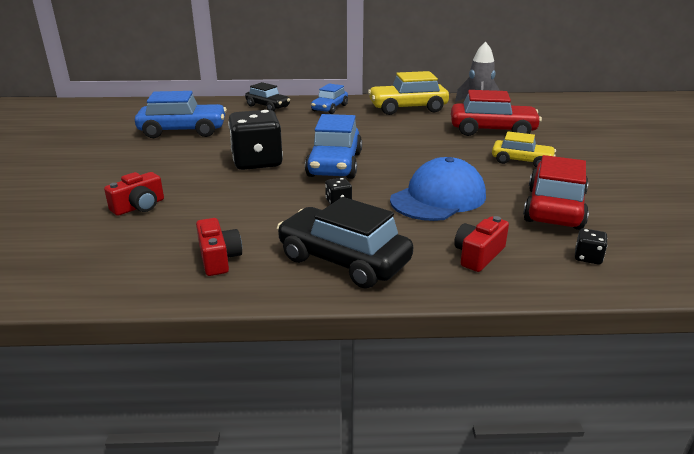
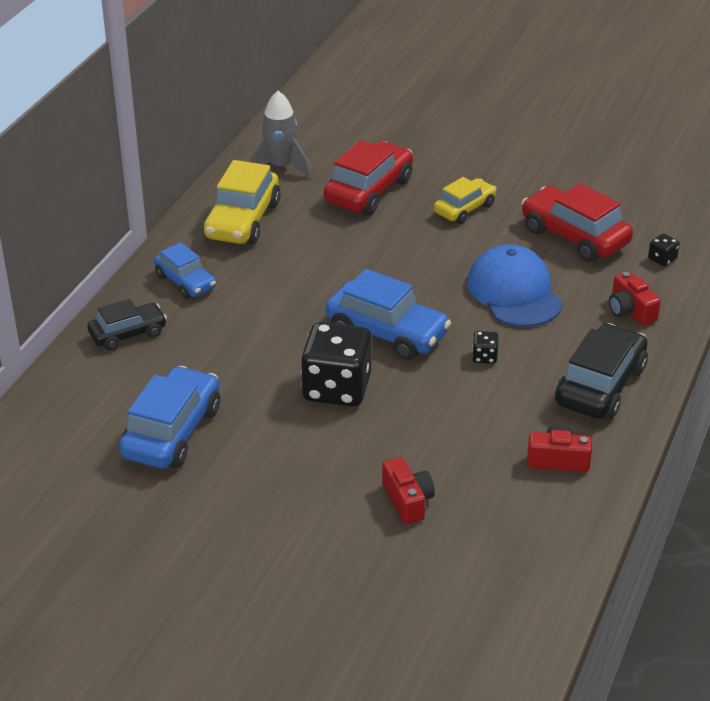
camera: 65 degrees left, 10 degrees up
black car [277,197,413,289] -> black car turned 150 degrees clockwise [555,323,648,420]

